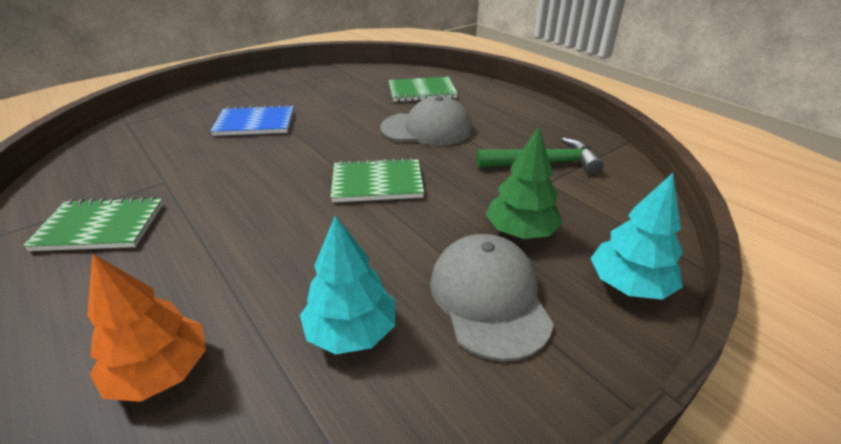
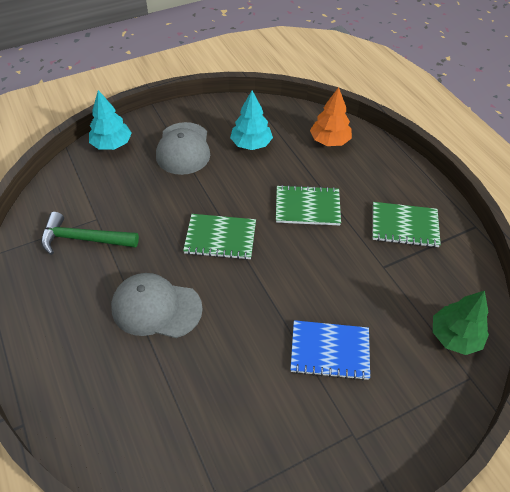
camera: 170 degrees left, 15 degrees up
green notebook [389,77,458,102] -> green notebook moved to [276,185,341,225]
green tree [486,127,563,239] -> green tree moved to [433,291,489,355]

